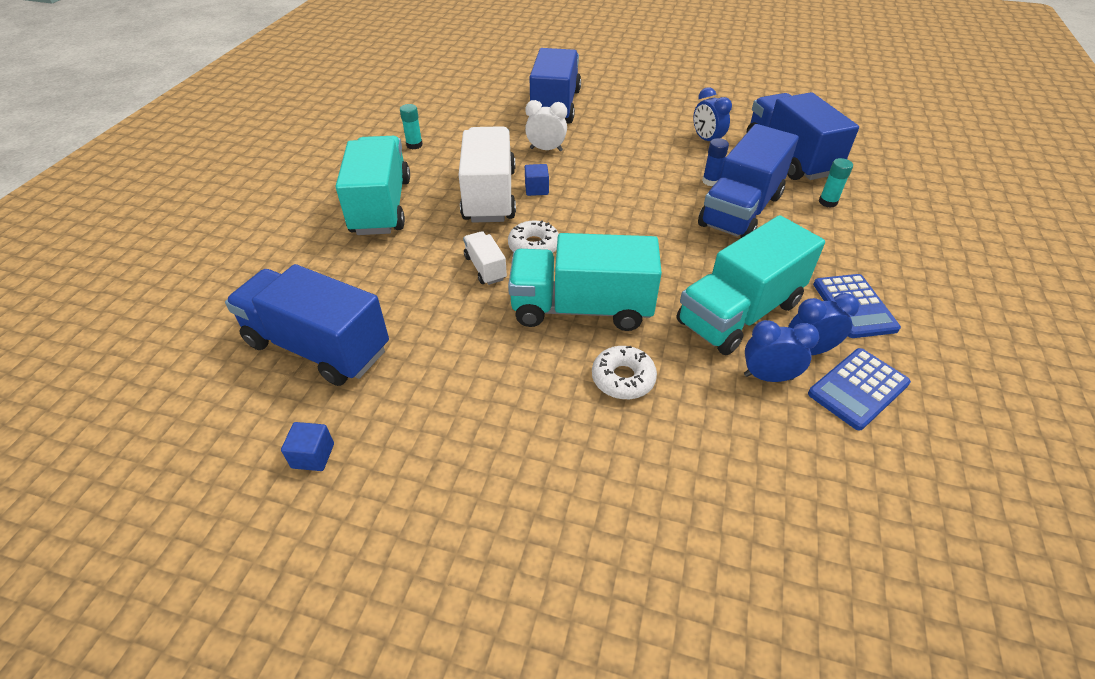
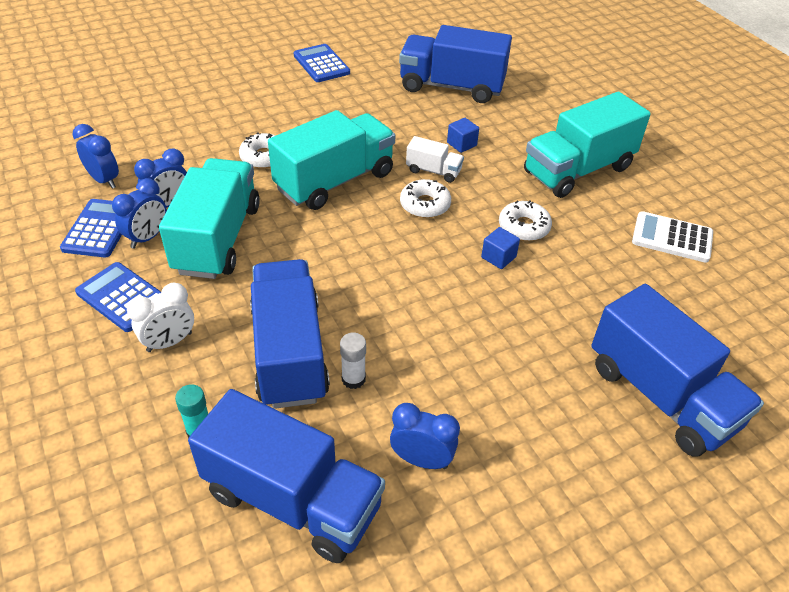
camera: 135 degrees right, 0 degrees up
blue truck [225,264,389,386] -> blue truck turned 150 degrees counterclockwise [399,25,512,103]
blue cube [281,422,334,471] -> blue cube moved to [447,118,479,153]
turquoise truck [336,136,410,235] -> turquoise truck turned 105 degrees clockwise [524,92,651,198]
turquoise glue stick [400,104,423,149] -> white calculator [632,211,713,263]
white truck [458,126,516,223] -> white donut [499,200,552,241]
white clock [525,100,567,151] -> white clock moved to [127,283,194,352]
blue glue stick [702,138,729,186] -> white glue stick [340,333,366,389]
none -> blue clock [73,124,119,189]
none -> blue calculator [293,44,350,82]

